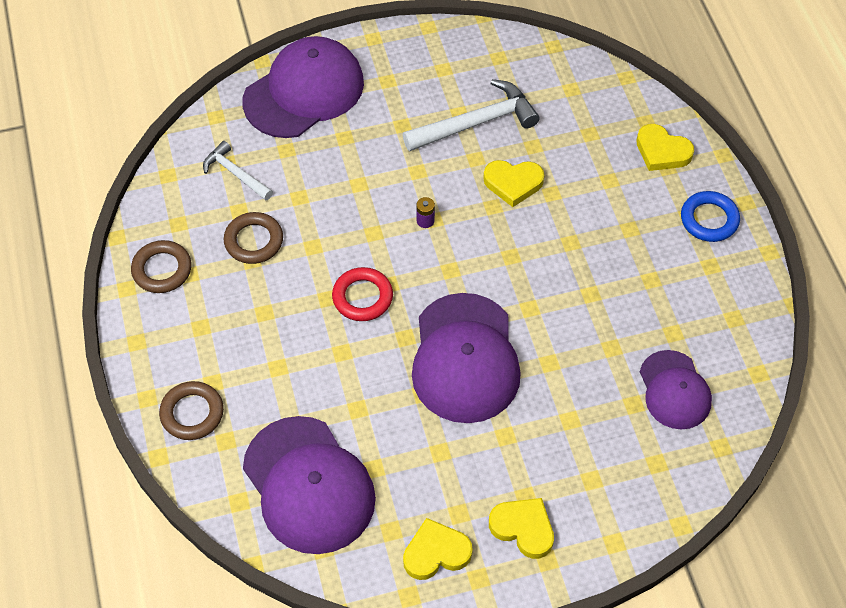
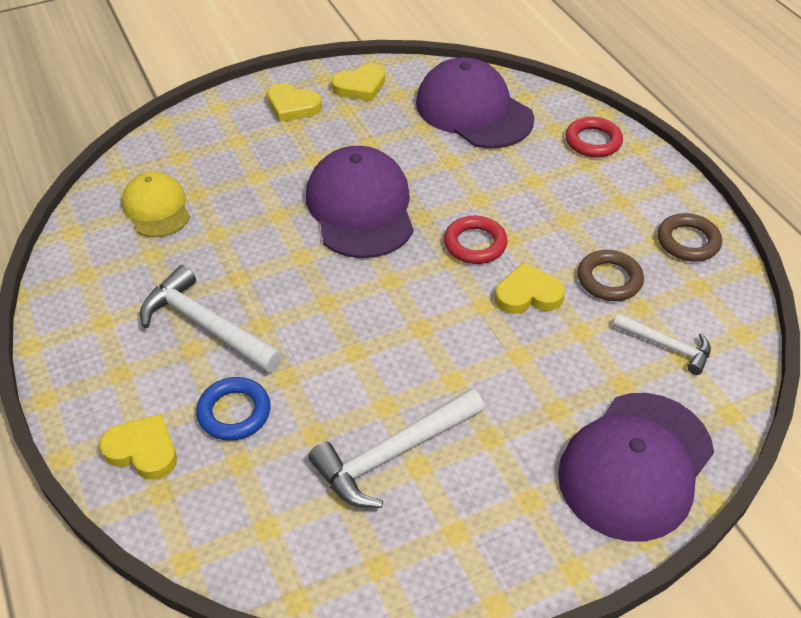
camera: 170 degrees right, 10 degrees down
brown ring [159,381,224,440] -> red ring [566,117,623,158]
purple battery [416,197,435,228] -> none
yellow heart [483,160,544,207] -> yellow heart moved to [495,263,565,314]
purple cap [640,350,712,429] -> yellow cap [122,171,190,237]
blue ring [681,191,740,242] -> blue ring moved to [196,377,271,441]
none -> white hammer [140,265,283,373]

